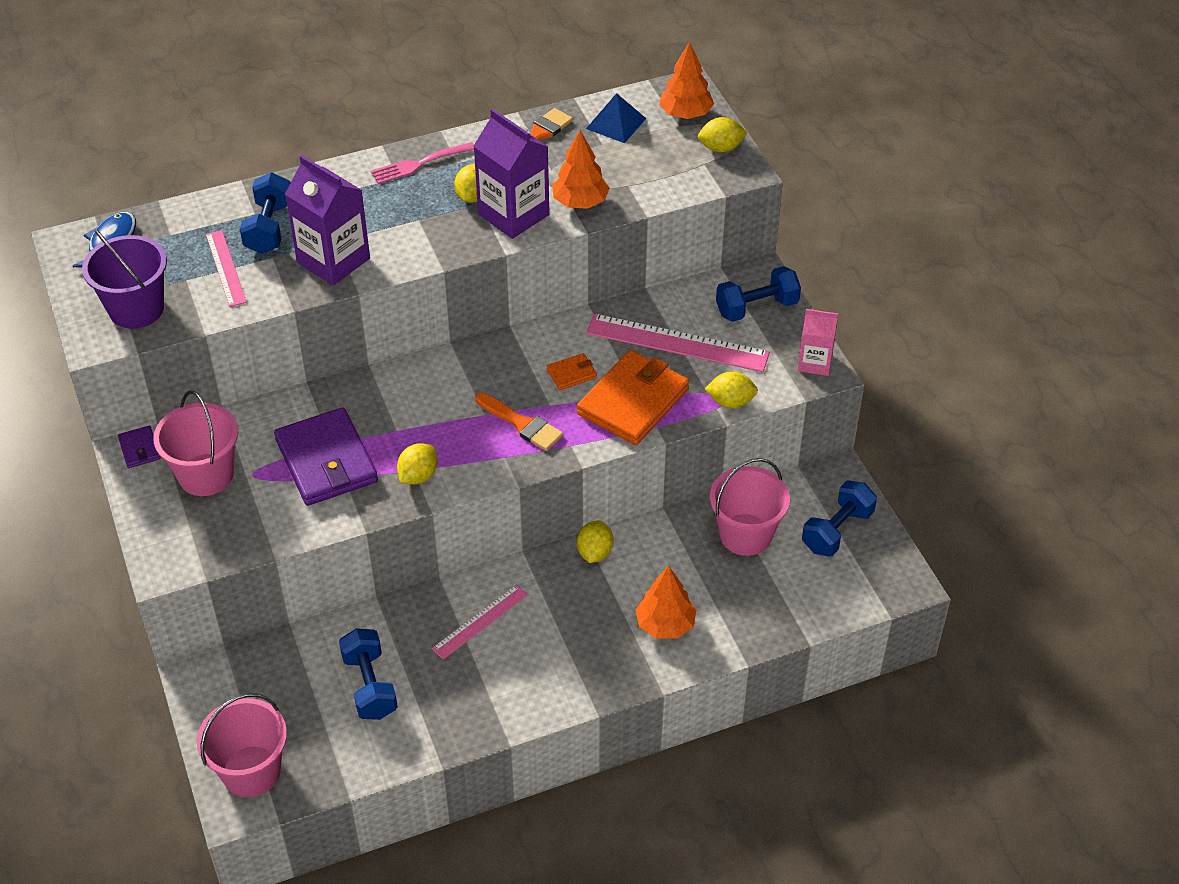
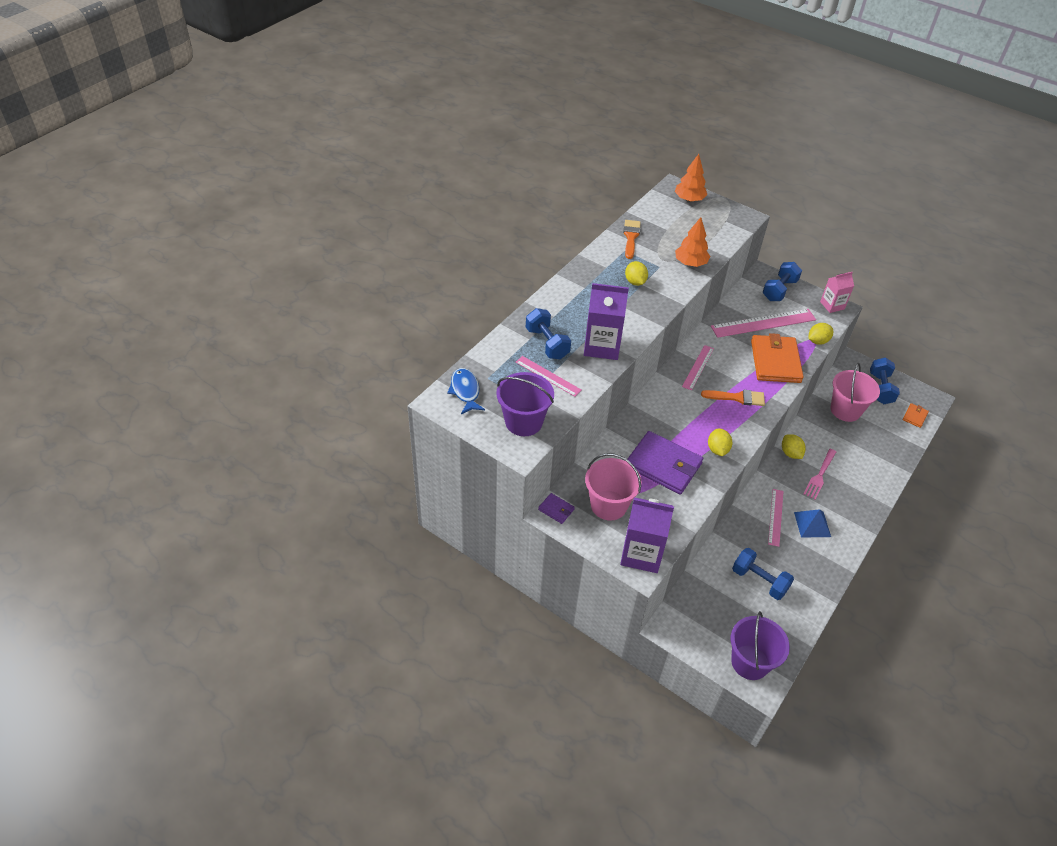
camera: 35 degrees left, 0 degrees up
pink bucket [197,693,287,797] -> purple bucket [731,611,790,680]
pink fork [371,142,474,184] -> pink fork moved to [804,449,836,500]
purple carton [474,109,549,239] -> purple carton moved to [620,497,674,573]
orange wallet [546,353,597,390] -> orange wallet moved to [903,403,929,428]
blue pyramid [586,93,646,143] -> blue pyramid moved to [794,509,831,538]
orange tree [635,566,696,639] -> none
yellow lemon [698,117,747,152] -> none
none -> pink ruler [682,345,714,390]

